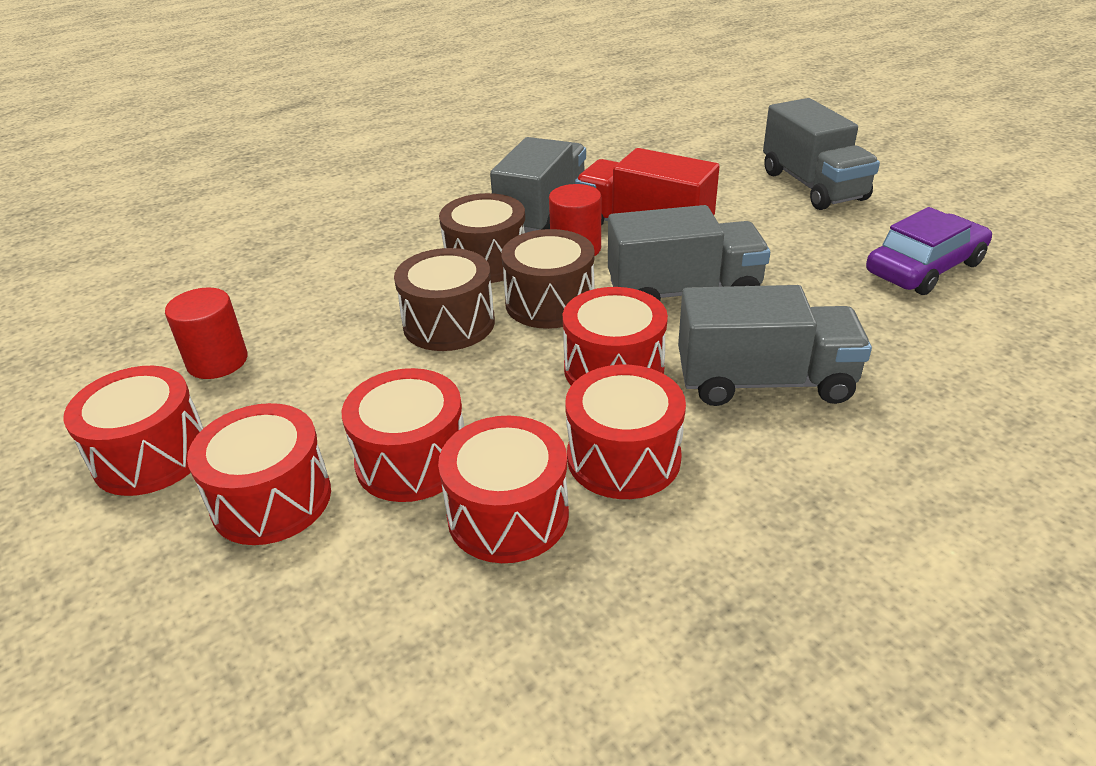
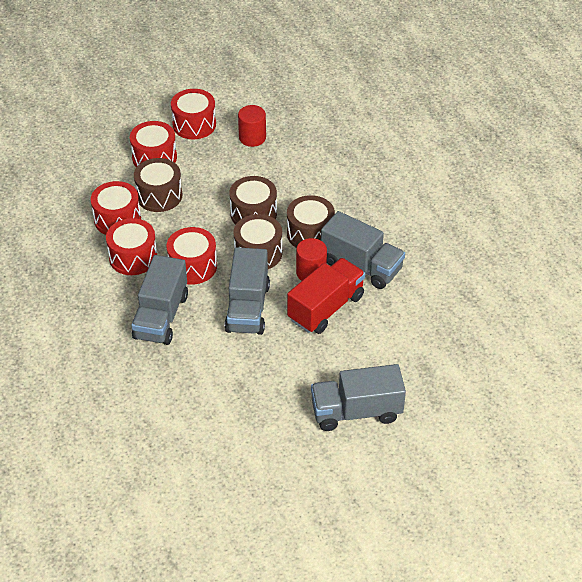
camera: 100 degrees right, 10 degrees up
red drum [342,368,464,502] -> brown drum [134,158,182,212]
purple car [866,207,992,295] -> none

